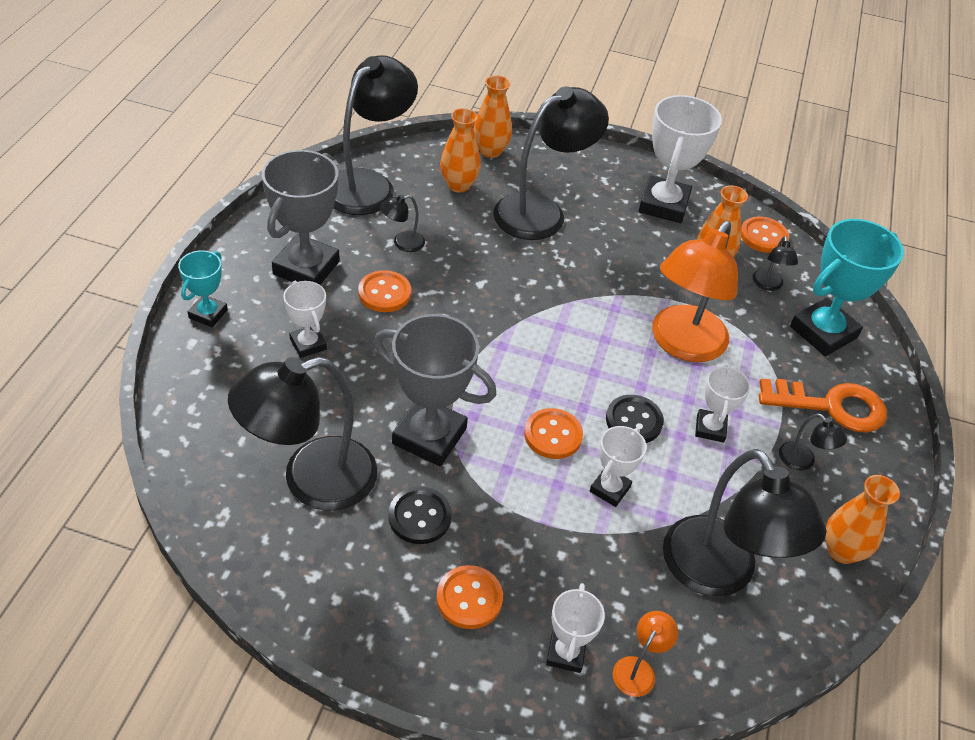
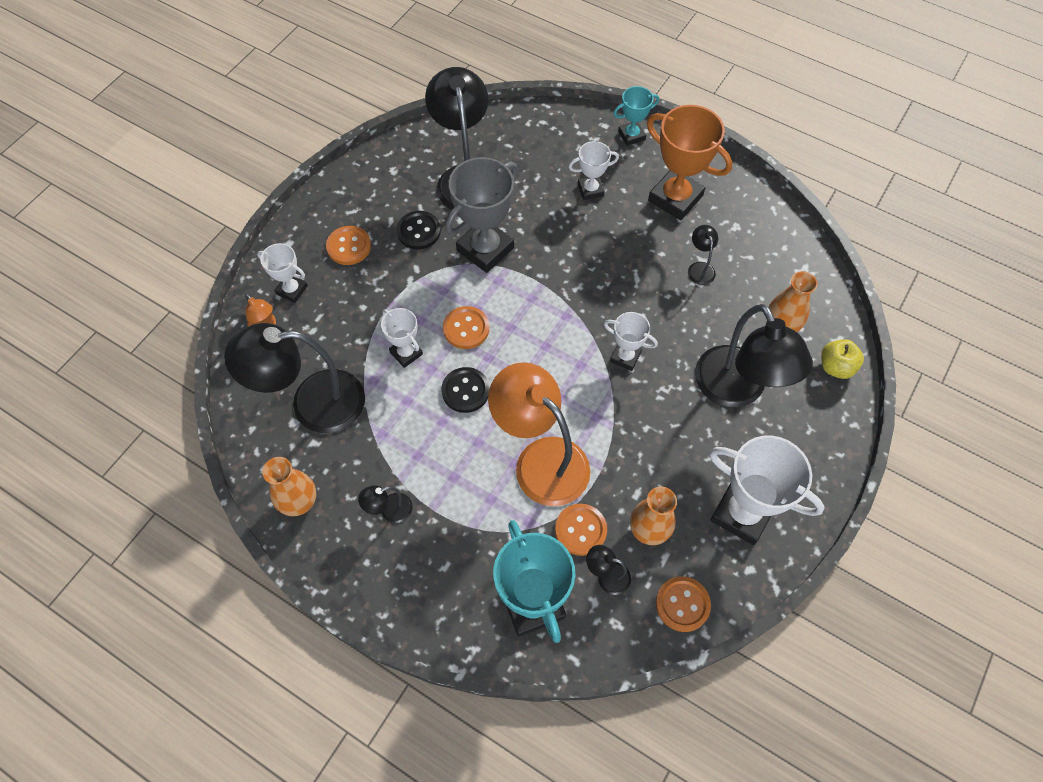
camera: 110 degrees right, 15 degrees up
turquoise trophy [178,250,228,327] -> turquoise trophy turned 60 degrees counterclockwise [613,86,659,146]
grey trophy [262,150,340,285] -> orange trophy [647,105,732,220]
black lamp [333,55,418,215] -> none
orange button [358,270,411,312] -> orange button moved to [555,504,607,556]
orange vase [473,75,512,158] -> yellow apple [821,339,864,379]
white trophy [695,365,750,443] -> white trophy moved to [604,312,658,371]
orange key [759,378,887,433] -> none

